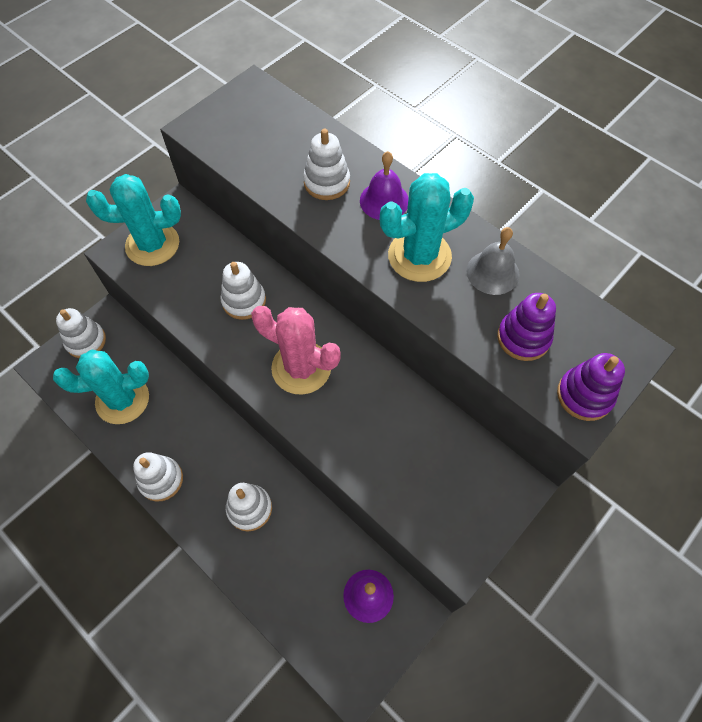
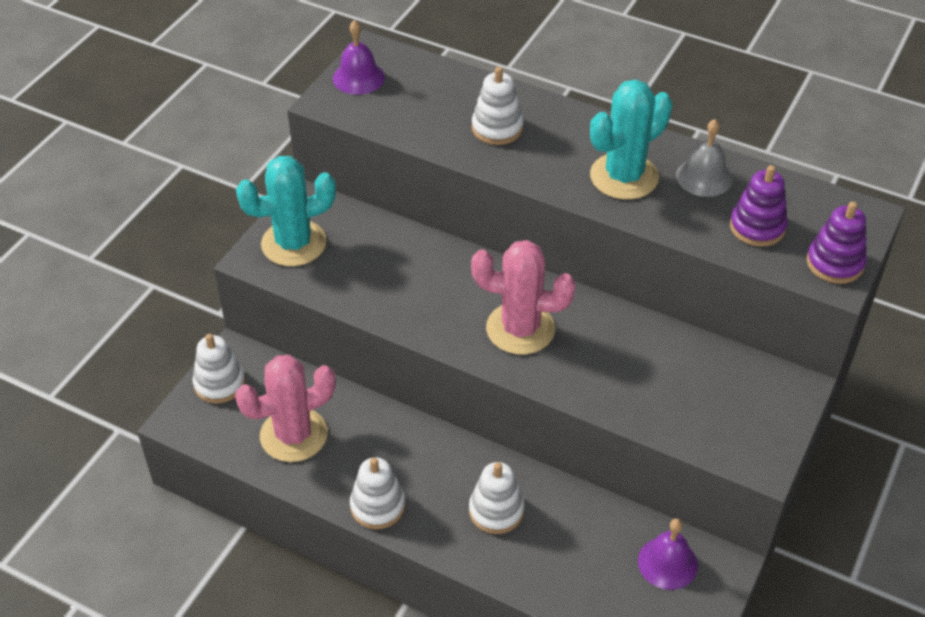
camera: 15 degrees left, 15 degrees down
turquoise cactus [53,350,149,424] -> pink cactus [235,355,336,462]
white stacking toy [220,262,266,320] -> none
purple bell [360,151,409,220] -> purple bell moved to [333,20,385,95]

